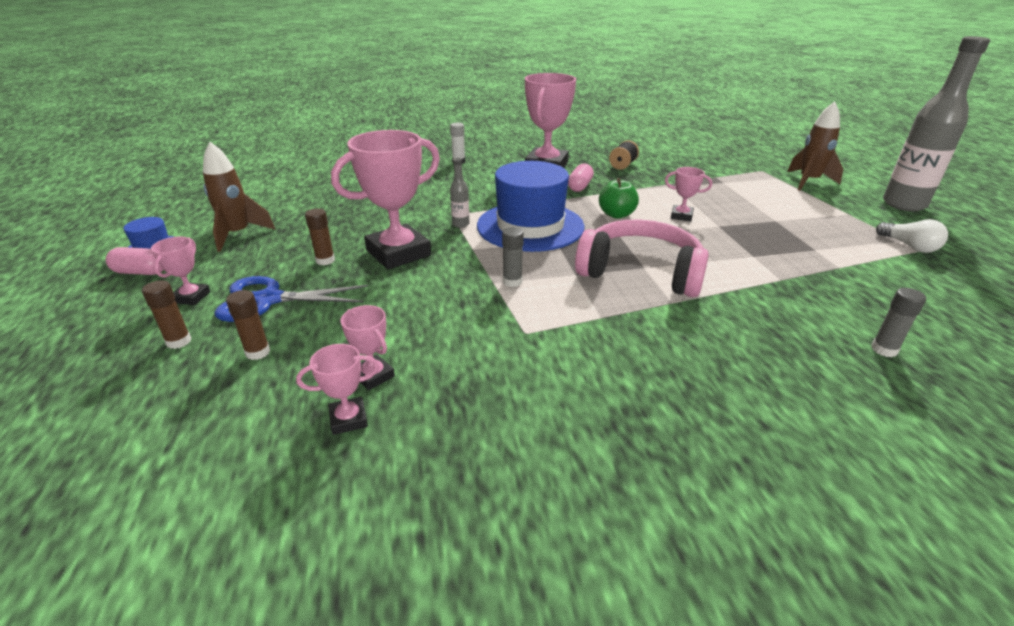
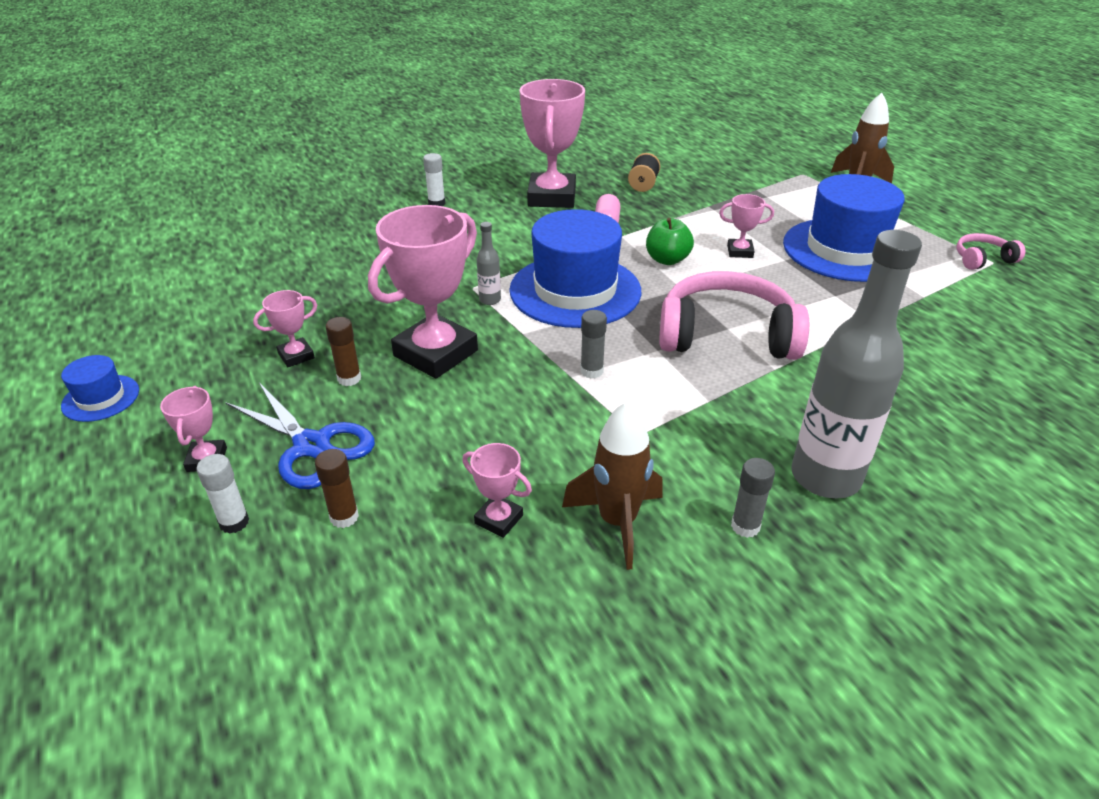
camera: 15 degrees left, 5 degrees up
pink capsule [106,247,164,275] -> none
brown glue stick [142,280,192,349] -> white glue stick [196,454,249,534]
brown rocket [203,142,275,252] -> brown rocket moved to [562,401,663,570]
blue scissors [214,276,368,322] -> blue scissors turned 120 degrees counterclockwise [225,382,375,489]
pink trophy [296,344,379,435] -> pink trophy moved to [253,290,317,367]
grey glue stick [871,288,926,357] -> grey glue stick moved to [731,458,775,538]
white light bulb [876,219,948,253] -> pink headphones [957,233,1025,270]
grey bottle [883,36,990,211] -> grey bottle moved to [791,230,922,498]
none -> blue hat [783,174,905,282]

